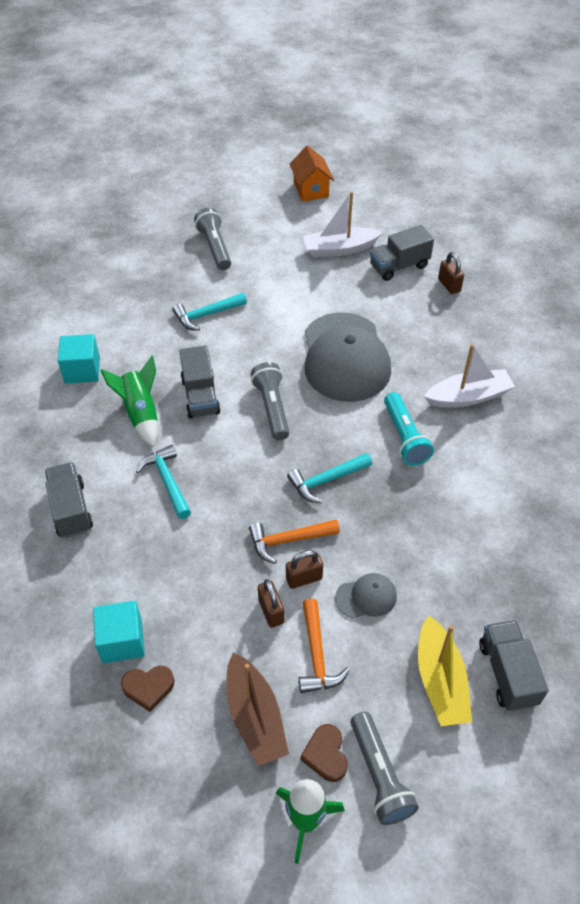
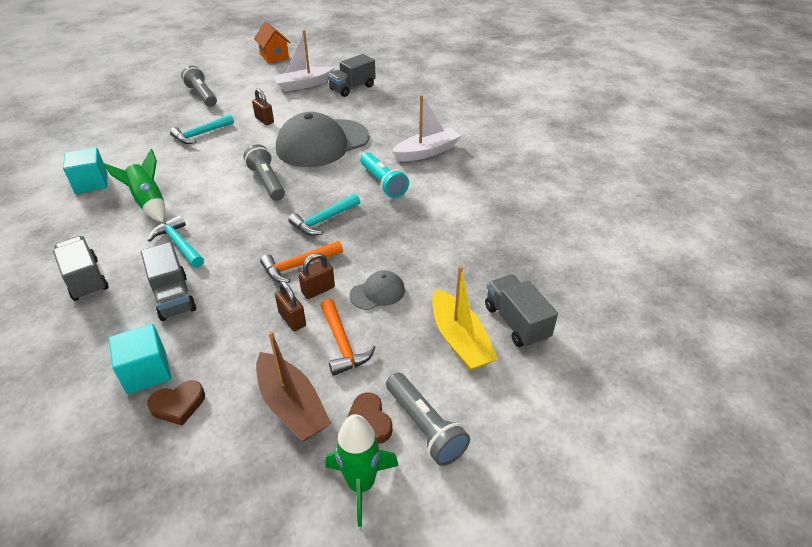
camera: 15 degrees left, 10 degrees down
grey truck [179,346,221,419] -> grey truck moved to [141,242,196,321]
grey cap [305,313,391,402] -> grey cap turned 75 degrees clockwise [276,112,369,167]
brown padlock [438,252,464,294] -> brown padlock moved to [252,88,274,125]

